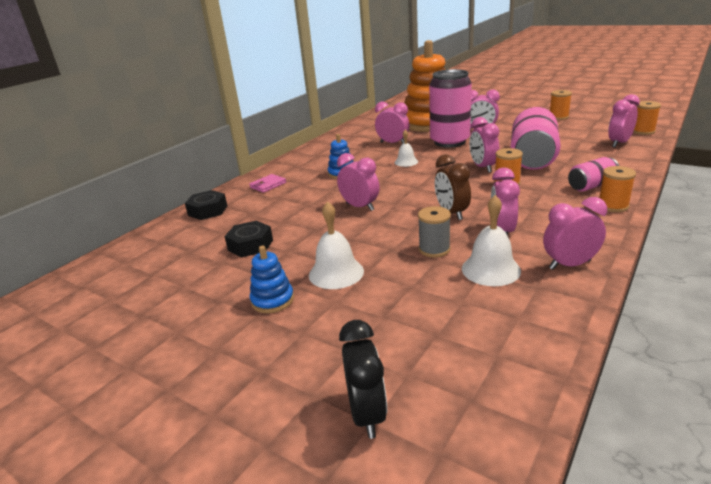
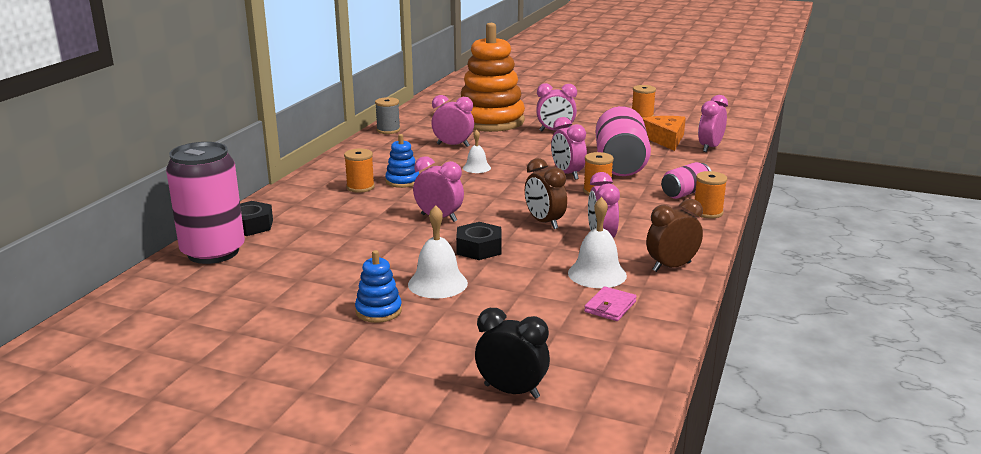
camera: 15 degrees left, 5 degrees down
black nut [224,221,273,257] -> black nut moved to [456,222,502,260]
pink wallet [249,174,286,193] -> pink wallet moved to [584,286,637,321]
black clock [339,320,387,439] -> black clock turned 45 degrees counterclockwise [475,308,550,399]
grey spool [418,206,451,257] -> grey spool moved to [375,97,400,134]
pink can [429,69,472,148] -> pink can moved to [166,142,245,264]
pink clock [543,197,607,270] -> brown clock [646,199,703,272]
orange spool [633,101,661,135] -> orange spool moved to [344,148,375,193]
none -> orange cheese [643,116,686,151]

